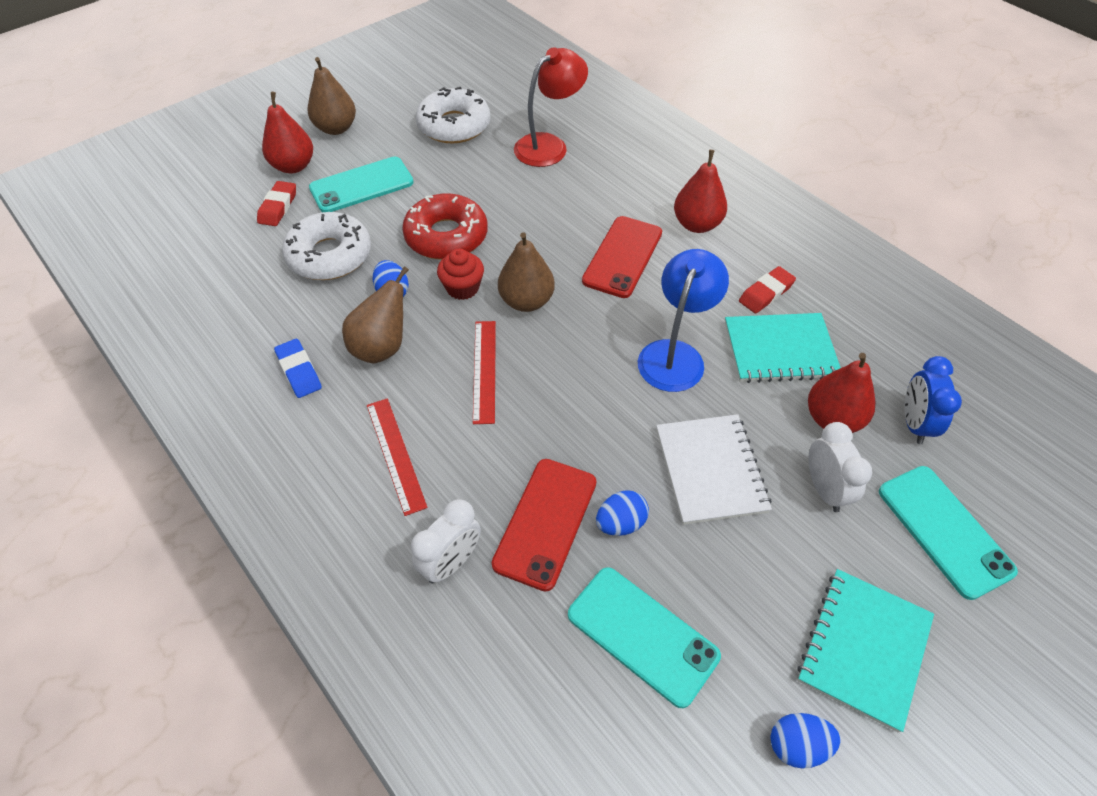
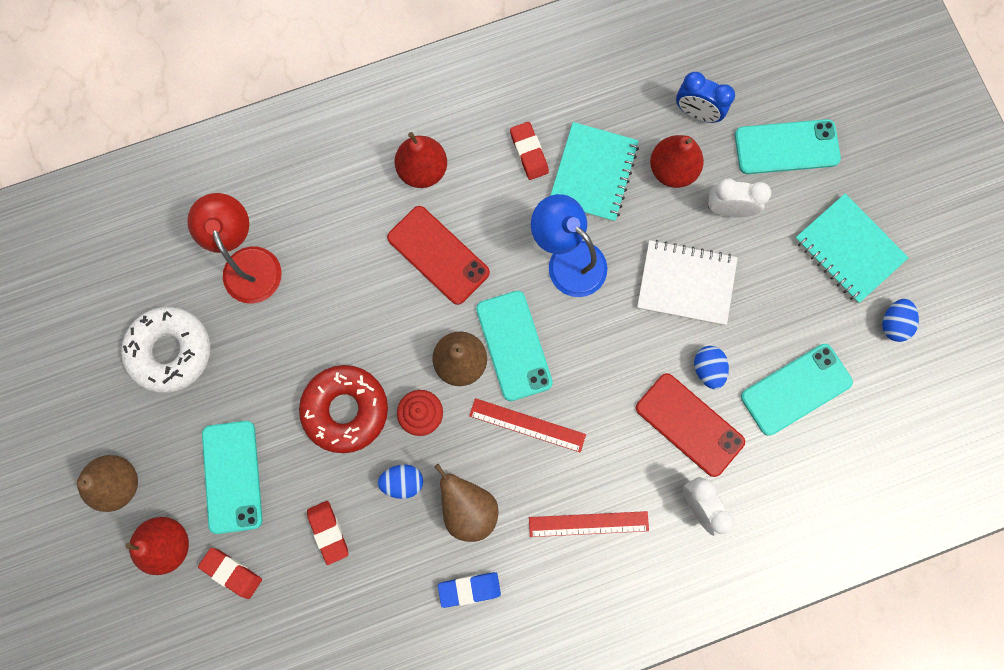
camera: 70 degrees left, 25 degrees up
white donut [282,212,371,280] -> red eraser [307,501,348,565]
none -> turquoise phone [476,291,553,401]

